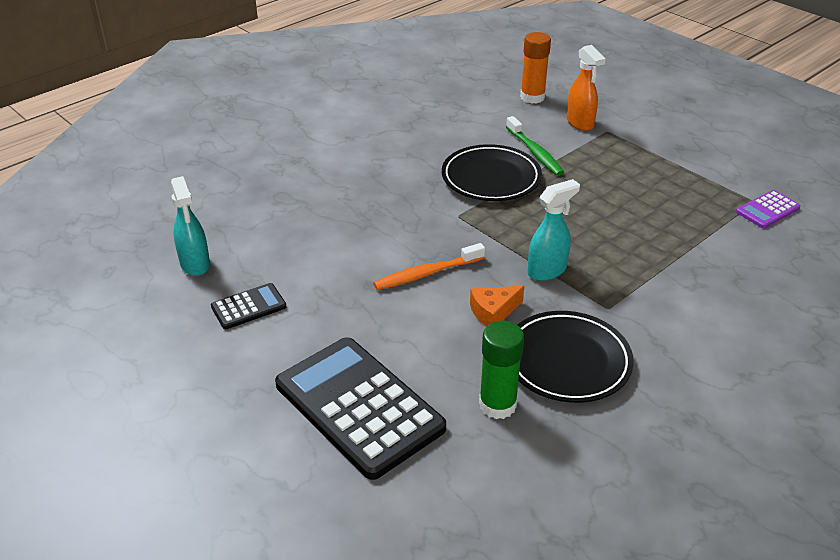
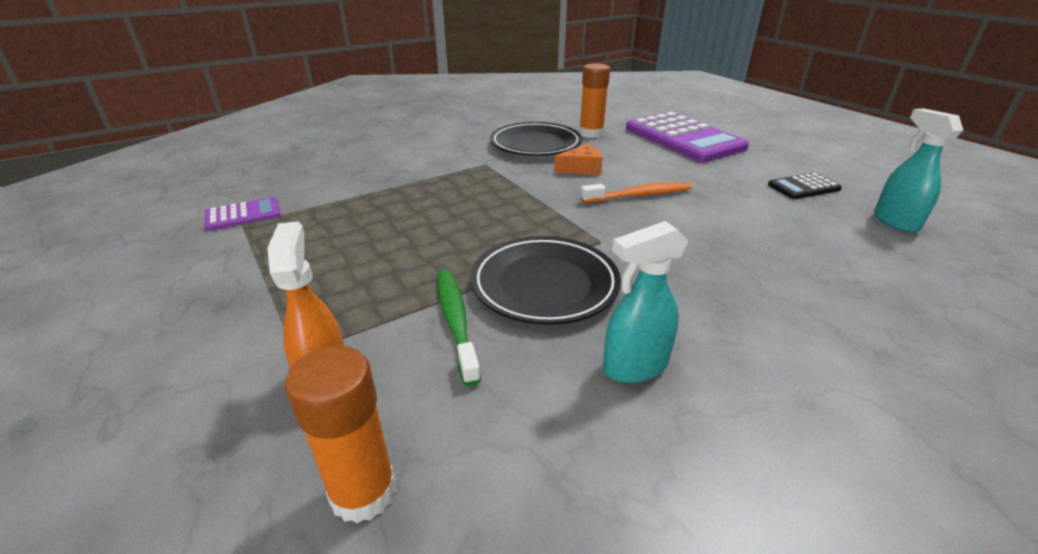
camera: 170 degrees left, 5 degrees down
black calculator [275,337,446,480] -> purple calculator [626,112,749,163]
green glue stick [479,321,524,419] -> orange glue stick [579,63,610,138]
turquoise spray bottle [527,179,580,281] -> turquoise spray bottle moved to [603,221,689,383]

